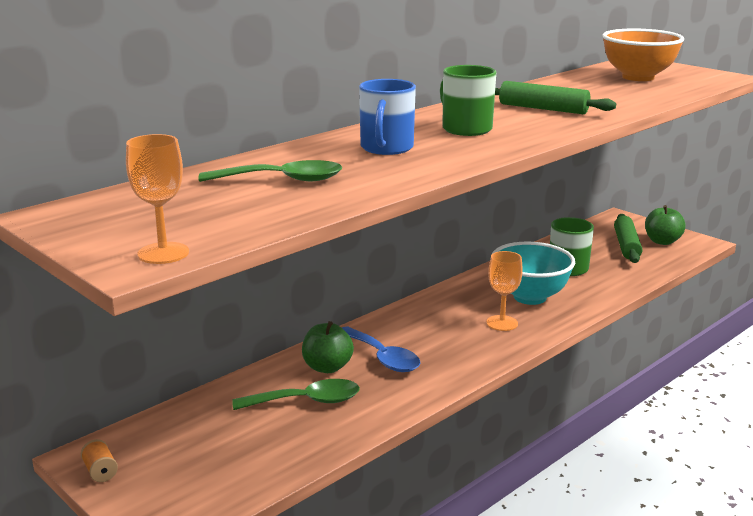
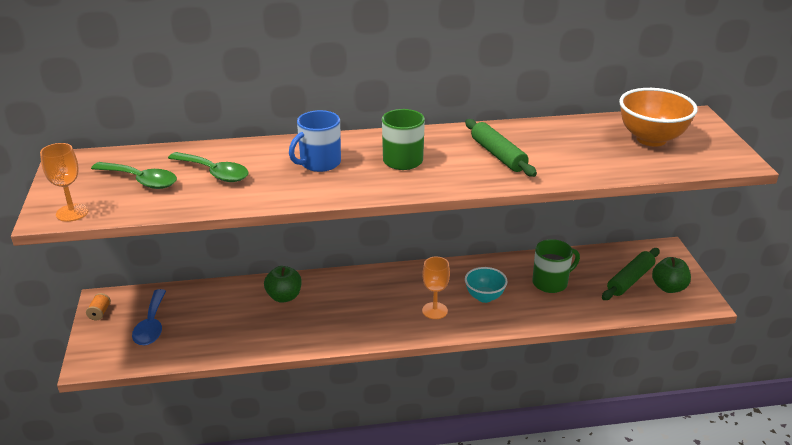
camera: 35 degrees right, 10 degrees up
green spoon [232,379,360,410] -> green spoon moved to [91,162,177,189]
blue spoon [342,326,420,372] -> blue spoon moved to [132,289,166,345]
turquoise bowl [492,242,575,305] -> turquoise bowl [465,267,508,303], size x0.61

